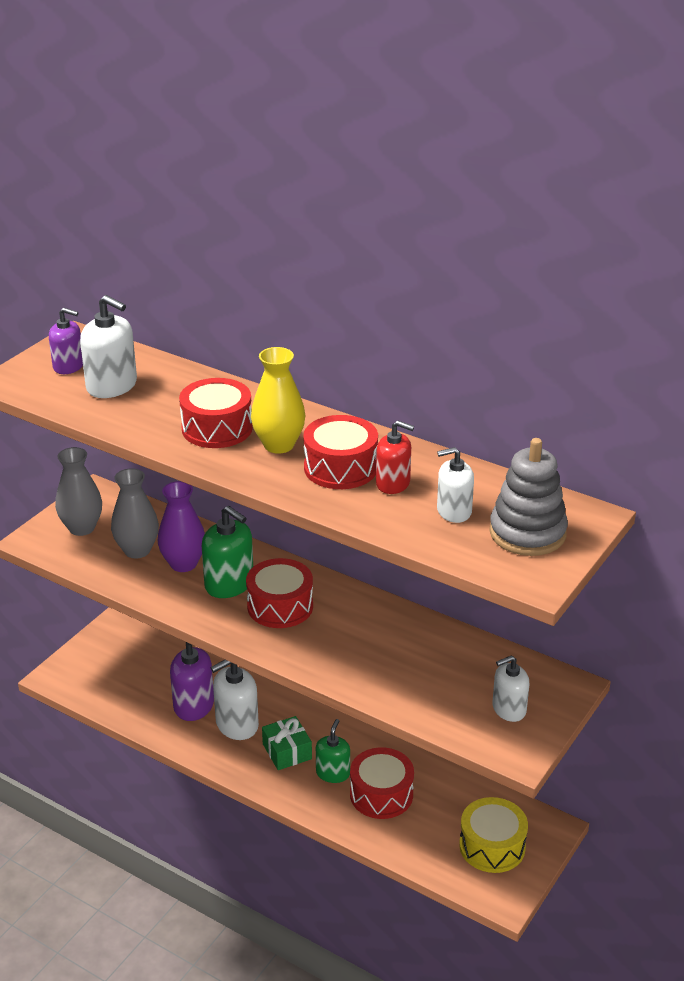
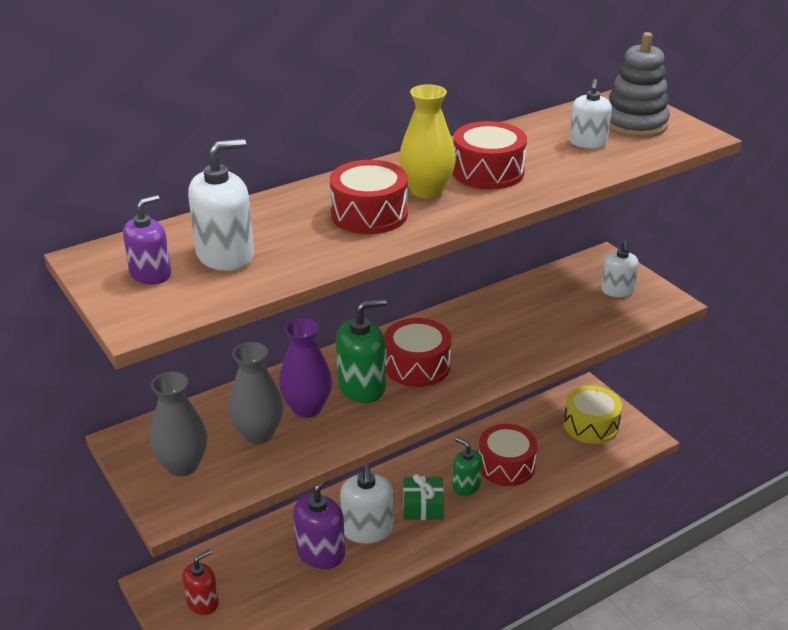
camera: 65 degrees left, 0 degrees up
red soap dispenser [376,421,414,494] -> red soap dispenser moved to [182,550,219,615]

